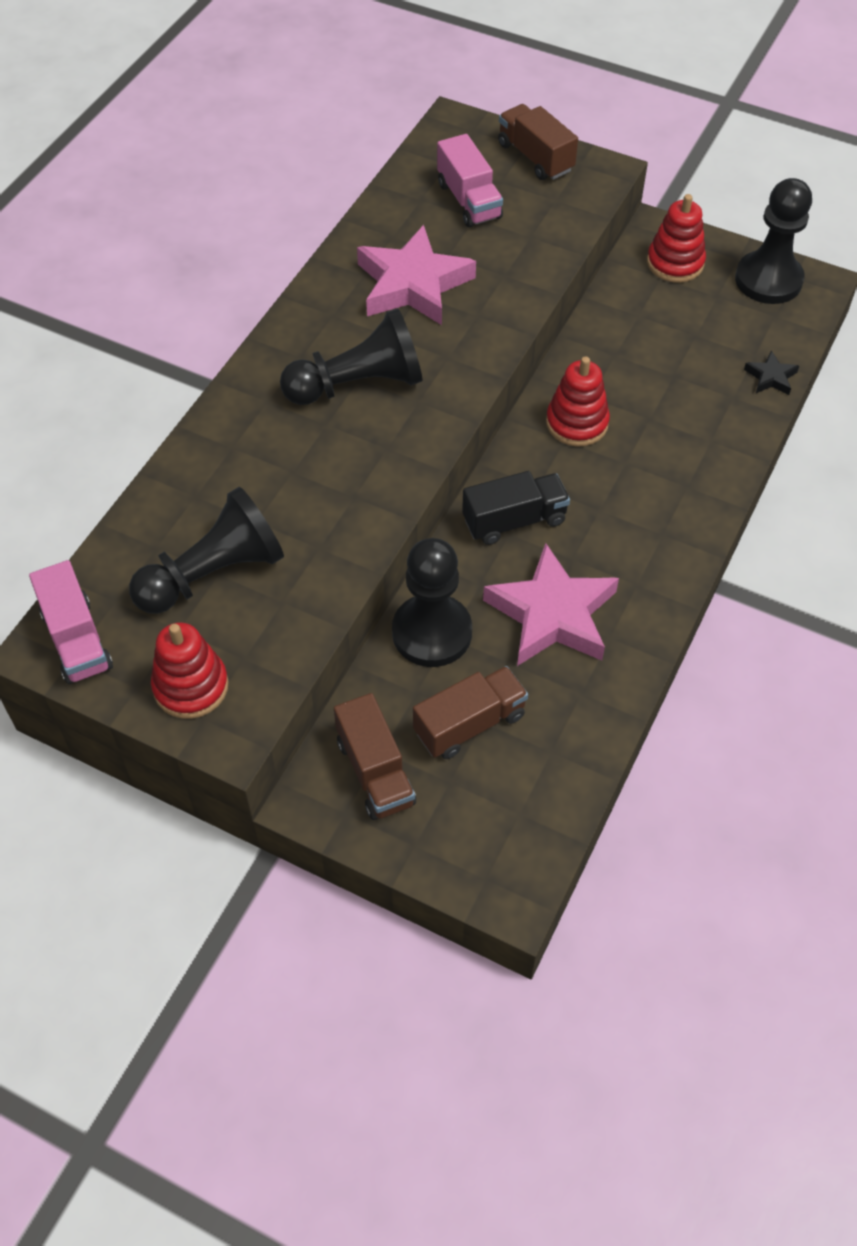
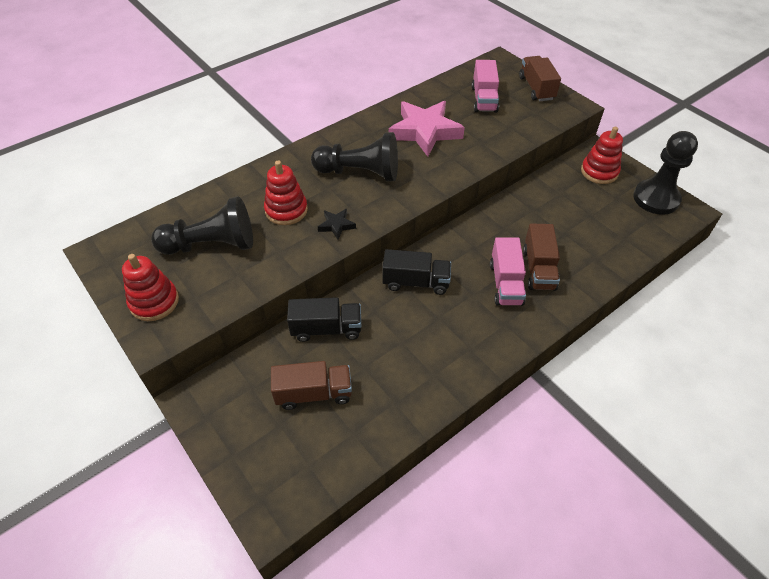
camera: 25 degrees right, 5 degrees down
pink truck [29,560,113,684] -> pink truck moved to [490,237,526,306]
brown truck [334,693,416,820] -> brown truck moved to [523,223,560,291]
black pawn [392,538,472,667] -> black truck [287,297,361,342]
pink star [483,543,619,666] -> none
red stacking toy [546,356,610,447] -> red stacking toy moved to [264,161,308,225]
black star [744,350,799,395] -> black star moved to [318,209,356,239]

